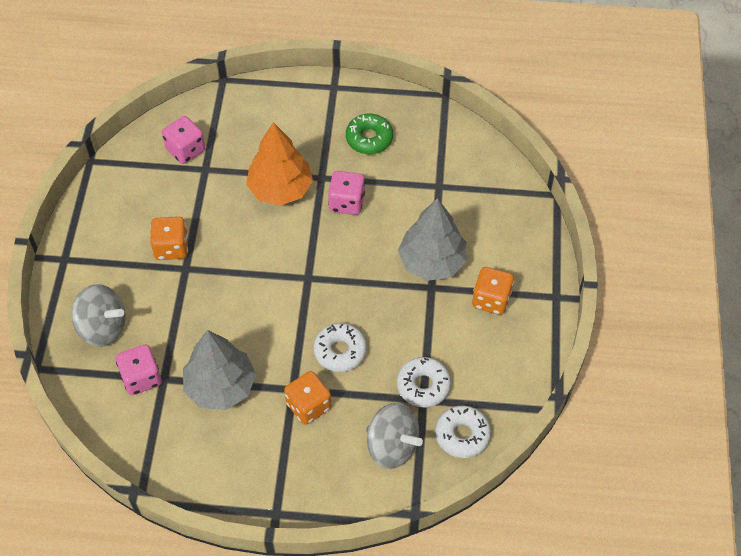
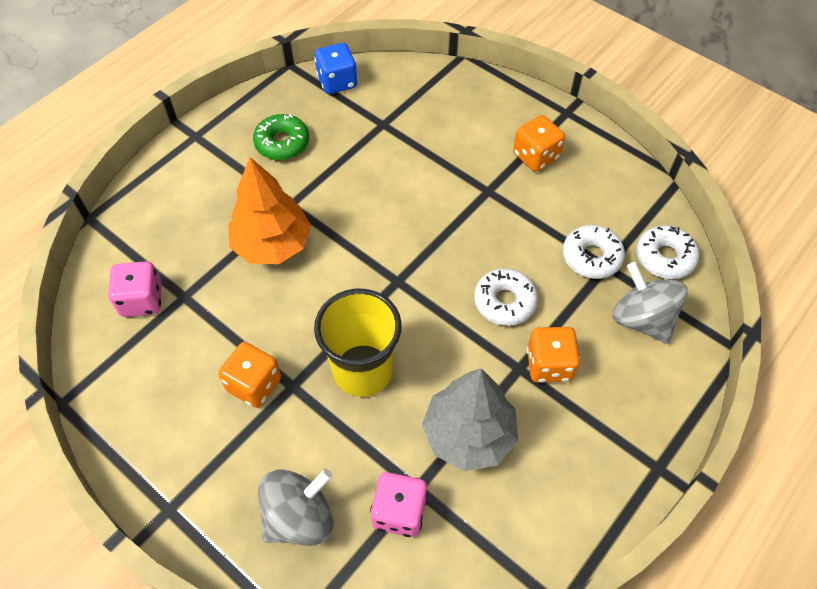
camera: 55 degrees left, 0 degrees up
pink dice [328,171,365,215] -> none
grey spinning top [366,403,423,469] -> grey spinning top turned 105 degrees counterclockwise [613,262,688,344]
grey tree [398,198,467,281] -> none
none -> blue dice [314,43,358,94]
none -> yellow cup [314,289,402,397]

